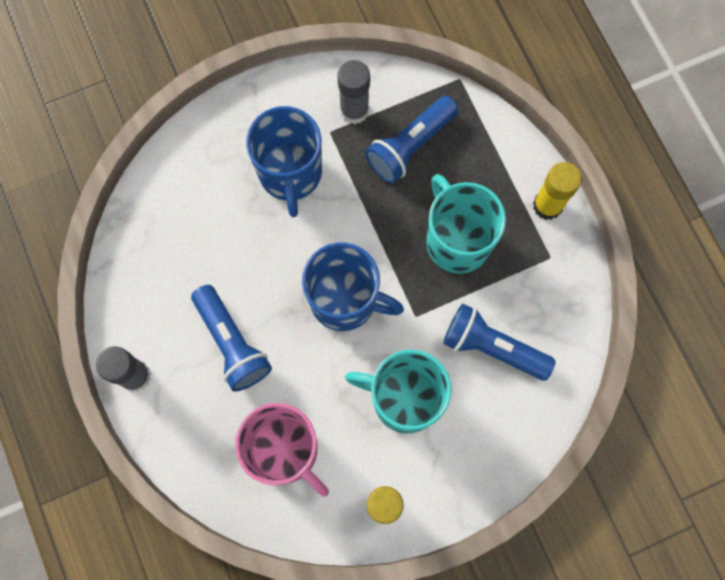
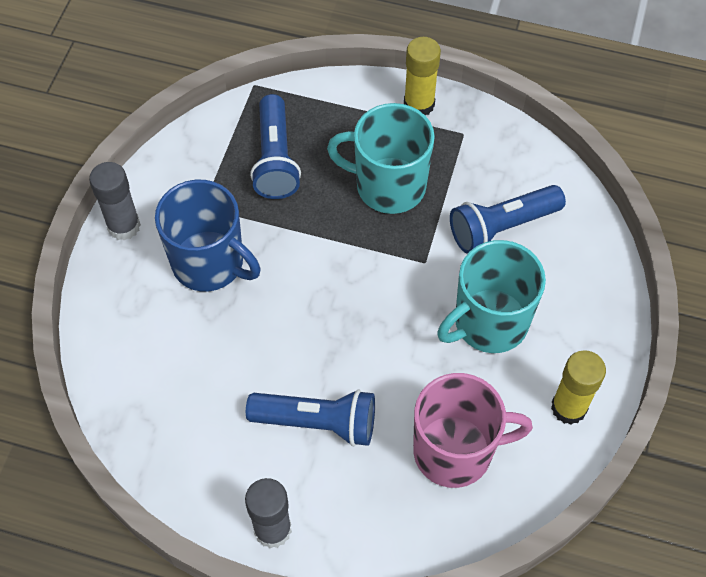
camera: 50 degrees left, 15 degrees down
blue mug [302,243,404,331] -> none
grey glue stick [337,60,370,124] -> grey glue stick moved to [89,162,141,241]

